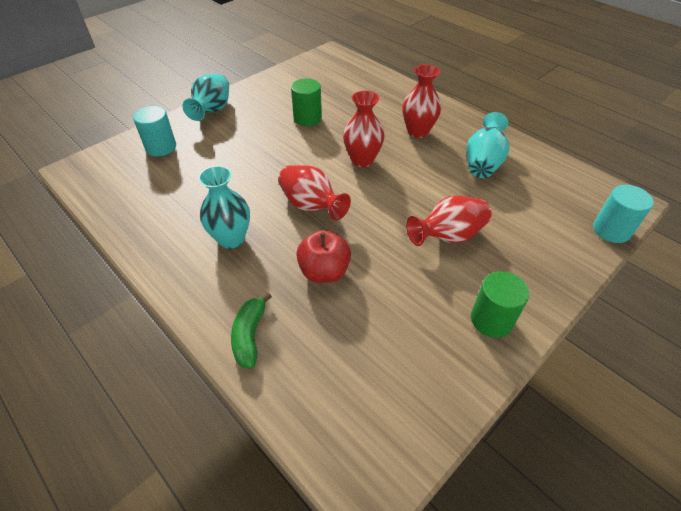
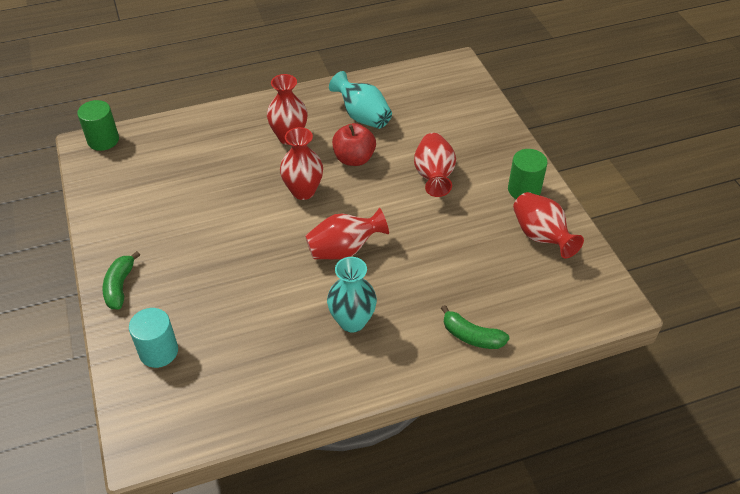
camera: 65 degrees left, 0 degrees up
turquoise vase [183,74,229,121] -> green banana [103,251,140,309]
green cylinder [291,78,322,126] -> green cylinder moved to [77,100,119,151]
red apple [296,230,351,283] -> red apple moved to [332,123,376,166]
turquoise cylinder [593,185,654,243] -> none
none -> red vase [513,192,584,258]

